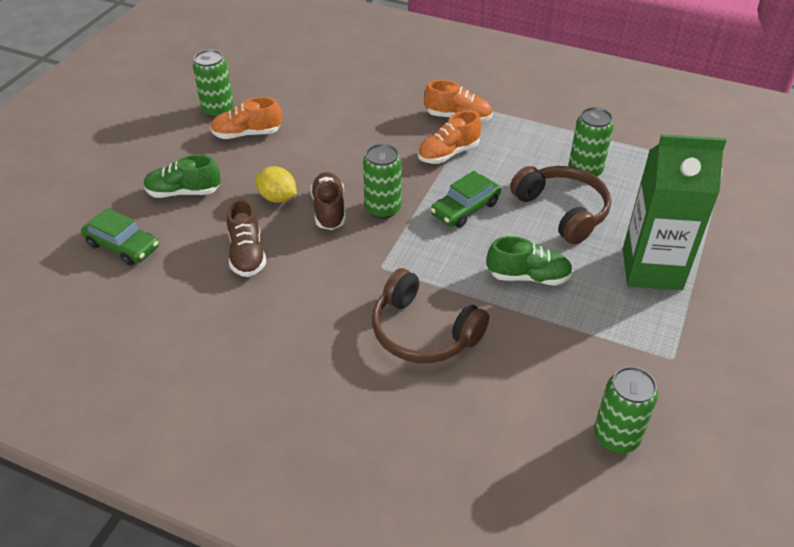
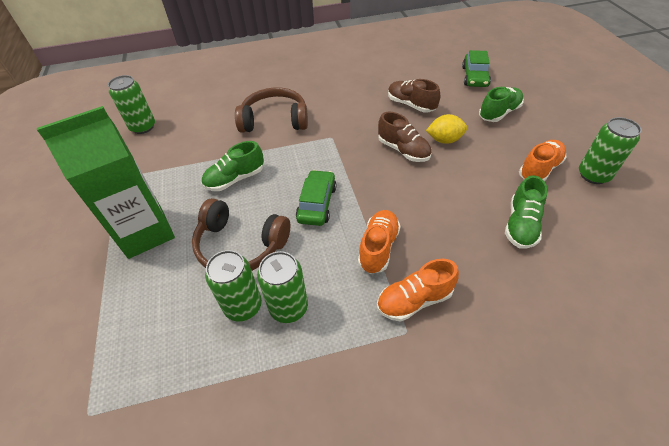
camera: 145 degrees right, 5 degrees up
green car [81,208,159,266] -> green car turned 75 degrees counterclockwise [462,50,491,87]
green can [363,144,402,219] -> green can moved to [257,251,308,323]
none -> green shoe [505,176,548,249]

